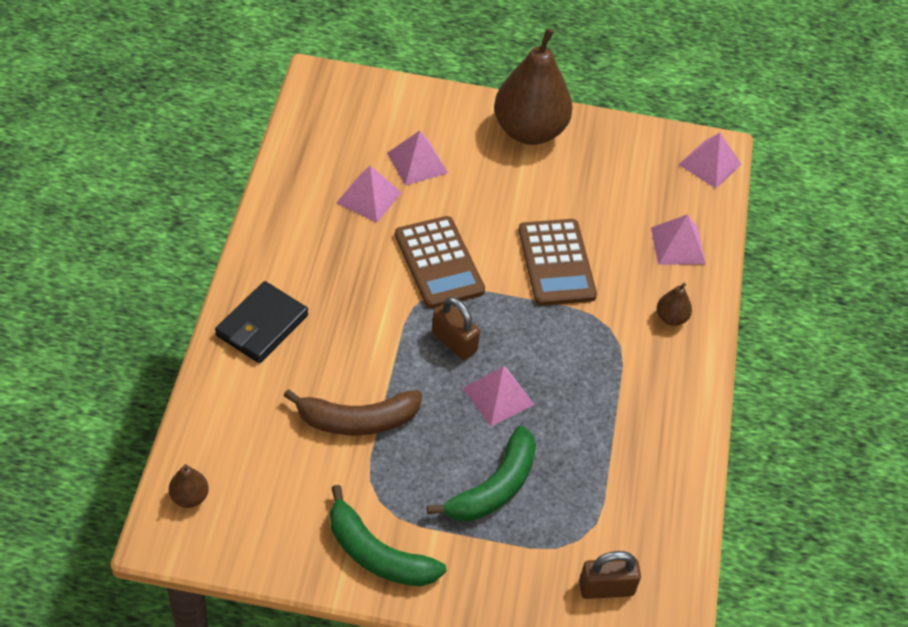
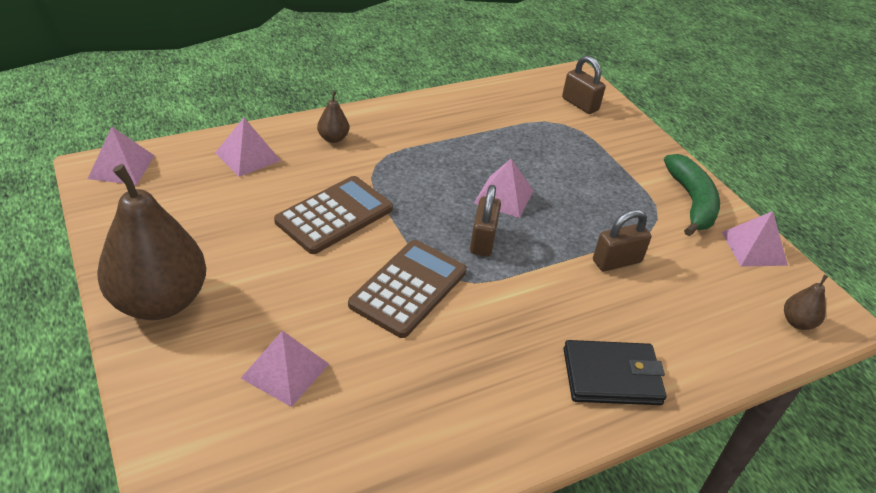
camera: 125 degrees left, 10 degrees down
brown banana [283,389,422,435] -> brown padlock [593,209,651,271]
pink pyramid [336,166,402,223] -> pink pyramid moved to [722,211,788,267]
green banana [427,426,536,521] -> none

